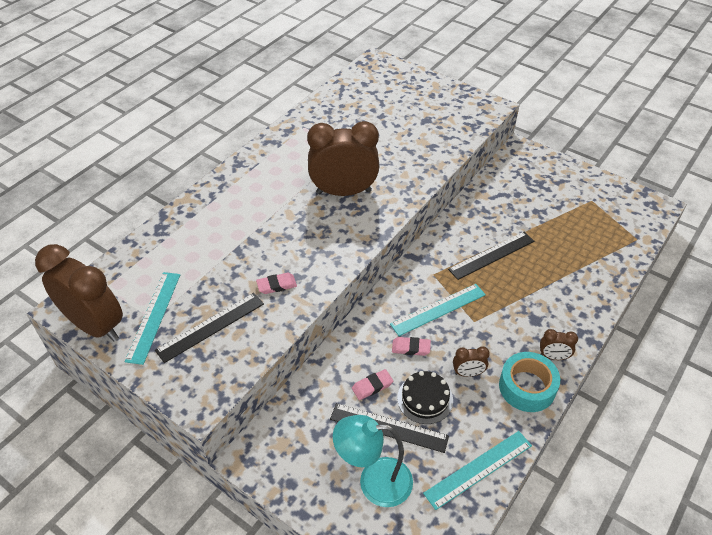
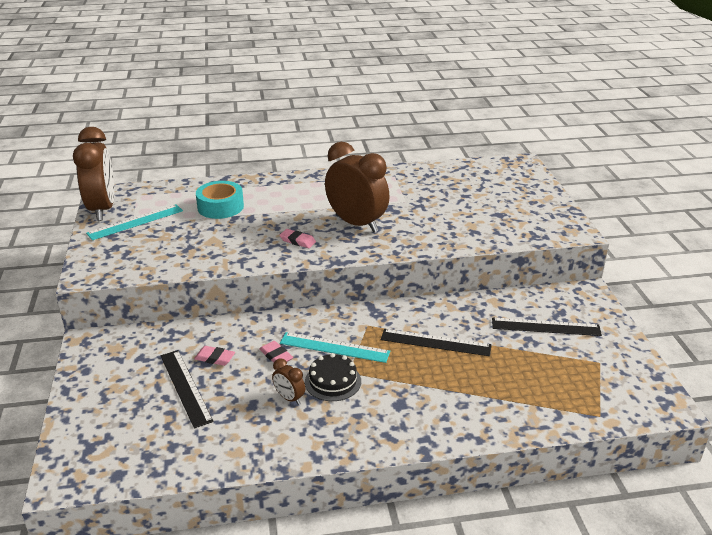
camera: 45 degrees right, 15 degrees down
black ruler [155,293,264,363] -> black ruler moved to [492,317,602,336]
pink eraser [256,273,297,294] -> pink eraser moved to [279,229,316,248]
turquoise lamp [333,415,413,507] -> none
black cake [397,371,453,424] -> black cake moved to [305,353,361,401]
turquoise ruler [423,431,532,510] -> none
turquoise tape [499,352,560,412] -> turquoise tape moved to [196,181,244,219]
brown clock [540,329,578,360] -> none

